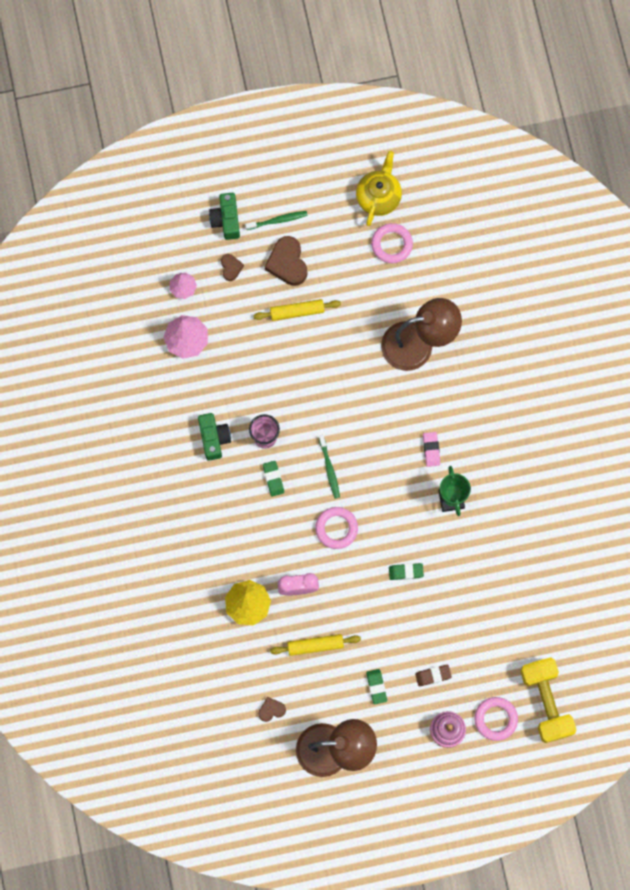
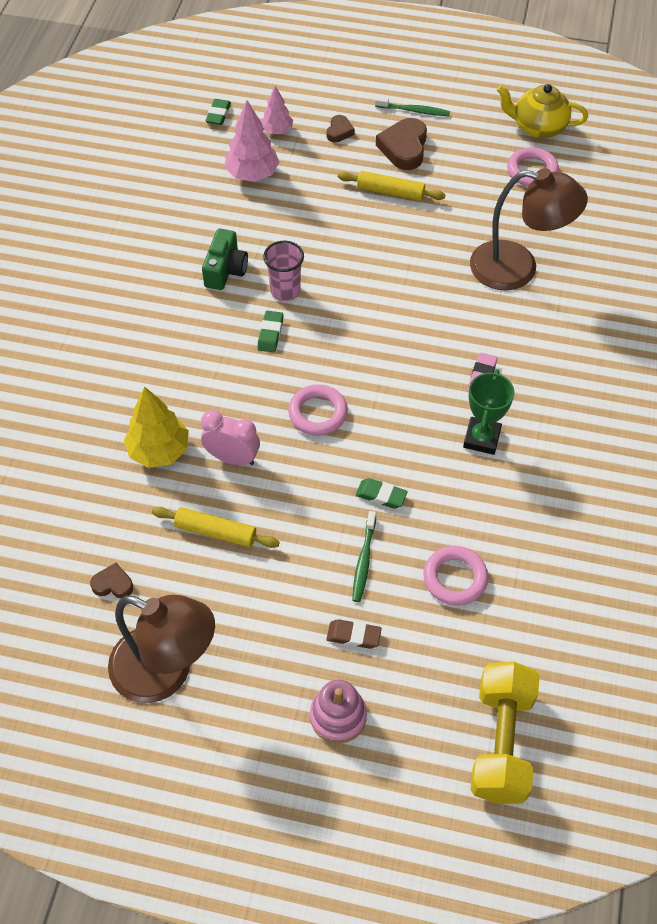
camera: 25 degrees right, 20 degrees down
green camera [209,193,240,240] -> none
green toothbrush [319,435,340,499] -> green toothbrush moved to [352,511,376,602]
yellow teapot [356,151,402,226] -> yellow teapot turned 120 degrees counterclockwise [497,84,588,138]
green eraser [366,669,387,704] -> green eraser moved to [205,99,231,125]
pink ring [474,697,518,741] -> pink ring moved to [423,546,488,606]

